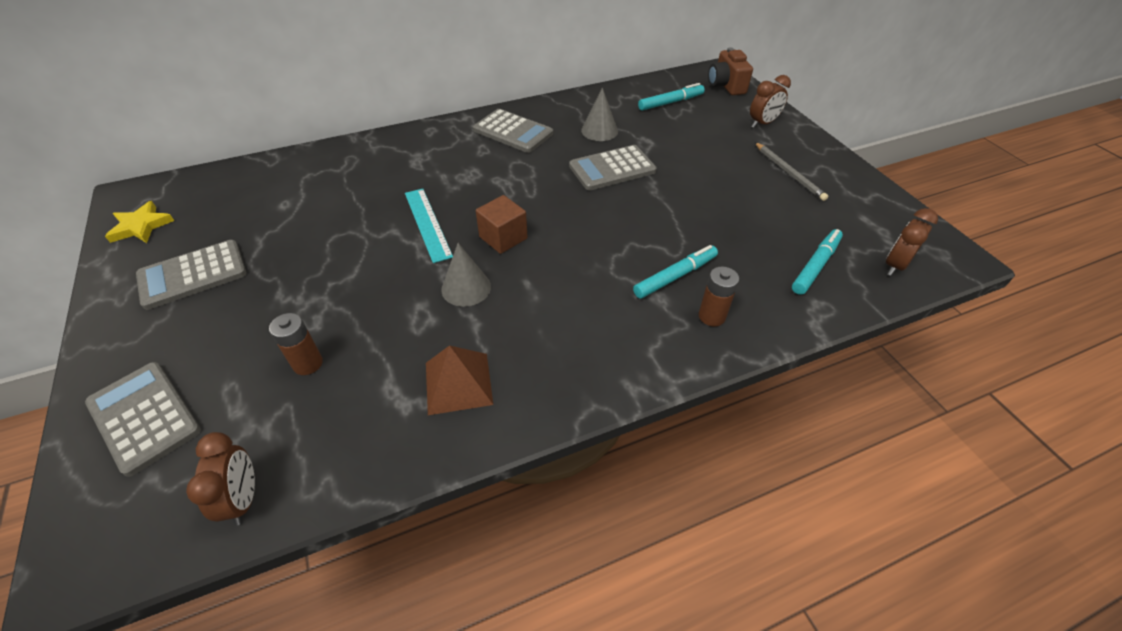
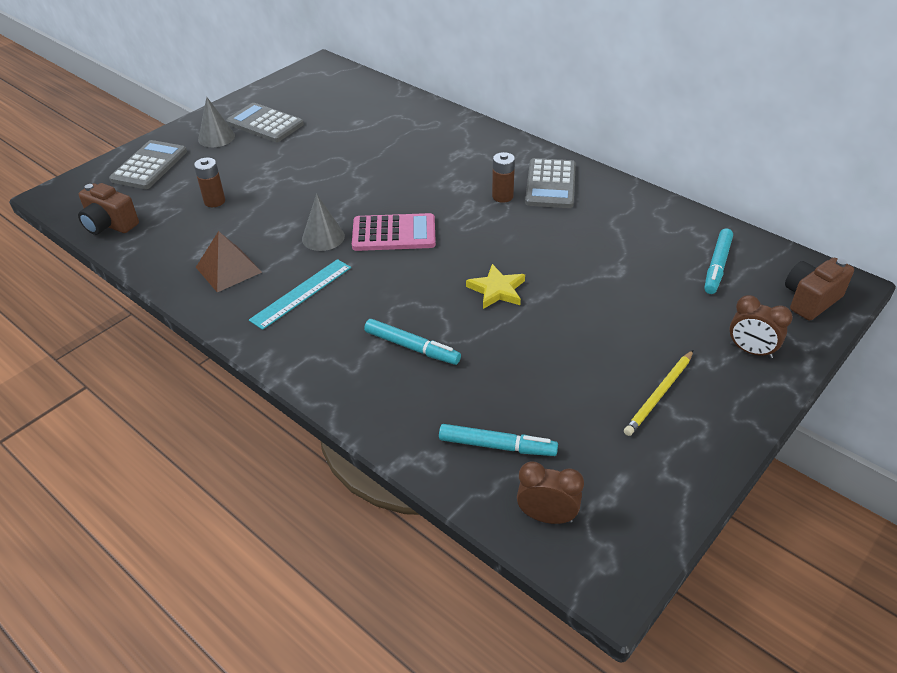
camera: 65 degrees right, 5 degrees down
yellow star [105,201,174,243] -> yellow star moved to [466,264,525,309]
brown clock [186,432,255,526] -> brown camera [78,183,139,235]
turquoise ruler [405,189,453,263] -> turquoise ruler moved to [249,259,351,330]
brown cube [476,195,527,254] -> pink calculator [352,213,436,251]
grey calculator [569,145,657,191] -> none
grey cone [581,88,618,141] -> grey cone moved to [198,97,235,147]
turquoise marker [638,83,705,111] -> turquoise marker turned 75 degrees clockwise [704,228,733,294]
brown battery [699,267,739,327] -> brown battery moved to [492,152,515,203]
grey pencil [755,142,828,201] -> yellow pencil [624,350,693,436]

